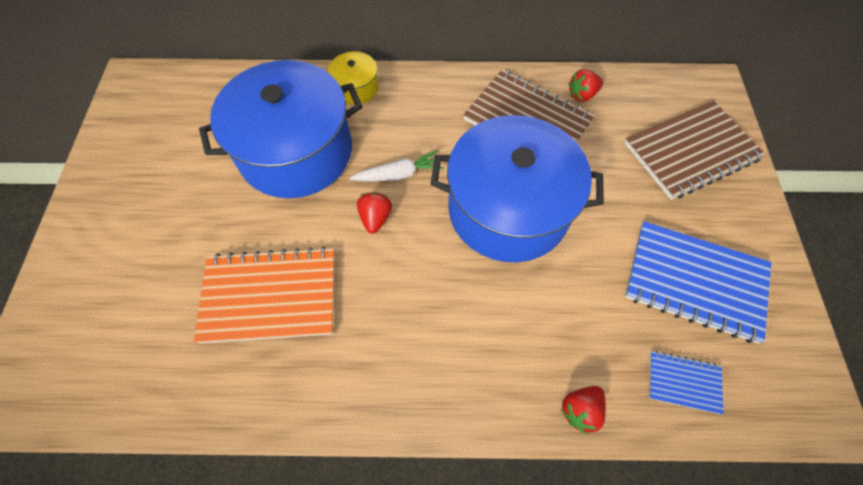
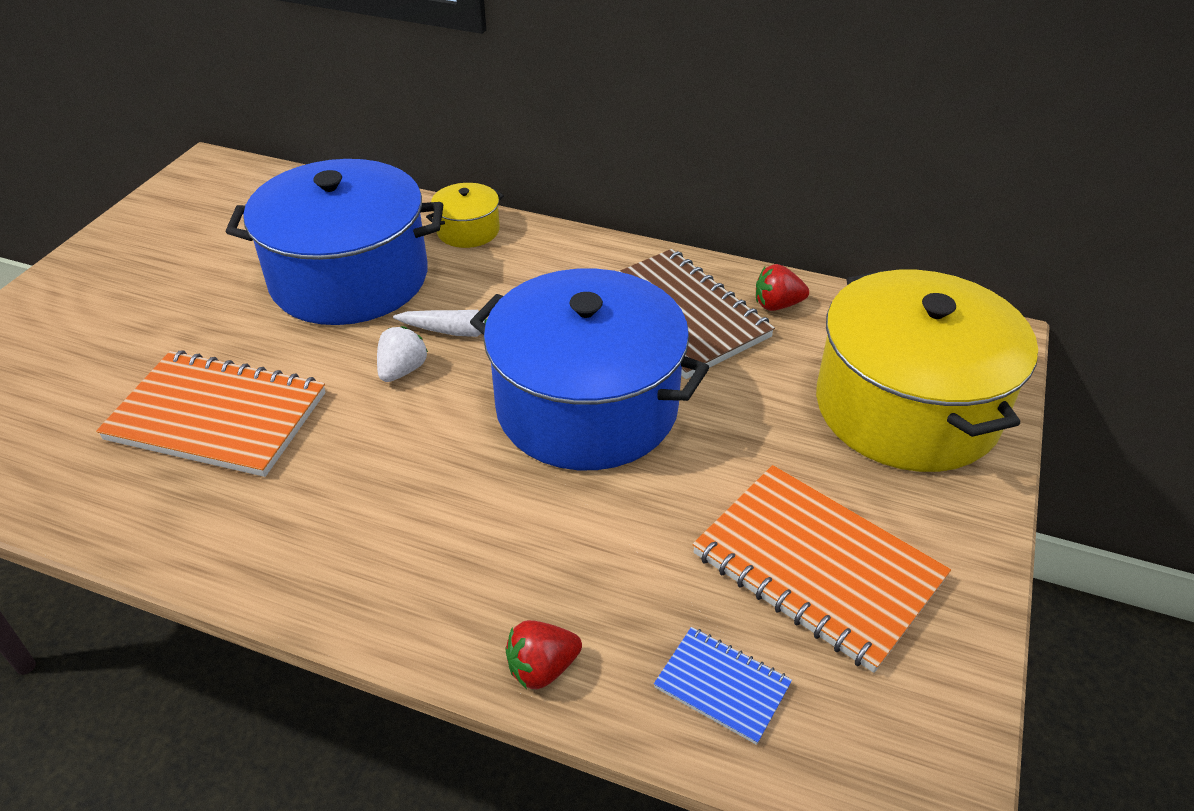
camera: 20 degrees right, 20 degrees down
red strawberry [357,192,392,234] -> white strawberry [377,326,428,382]
brown notebook [624,100,765,200] -> yellow pot [816,270,1038,472]
blue notebook [625,221,771,343] -> orange notebook [692,465,951,673]

